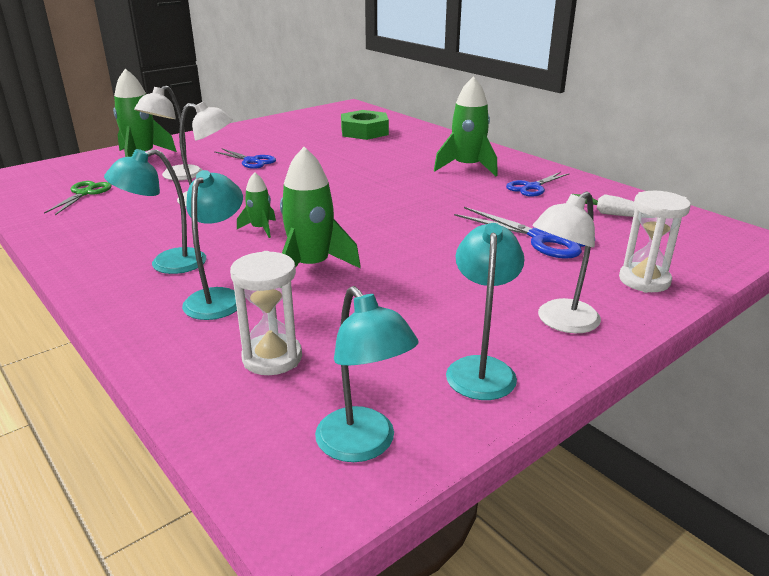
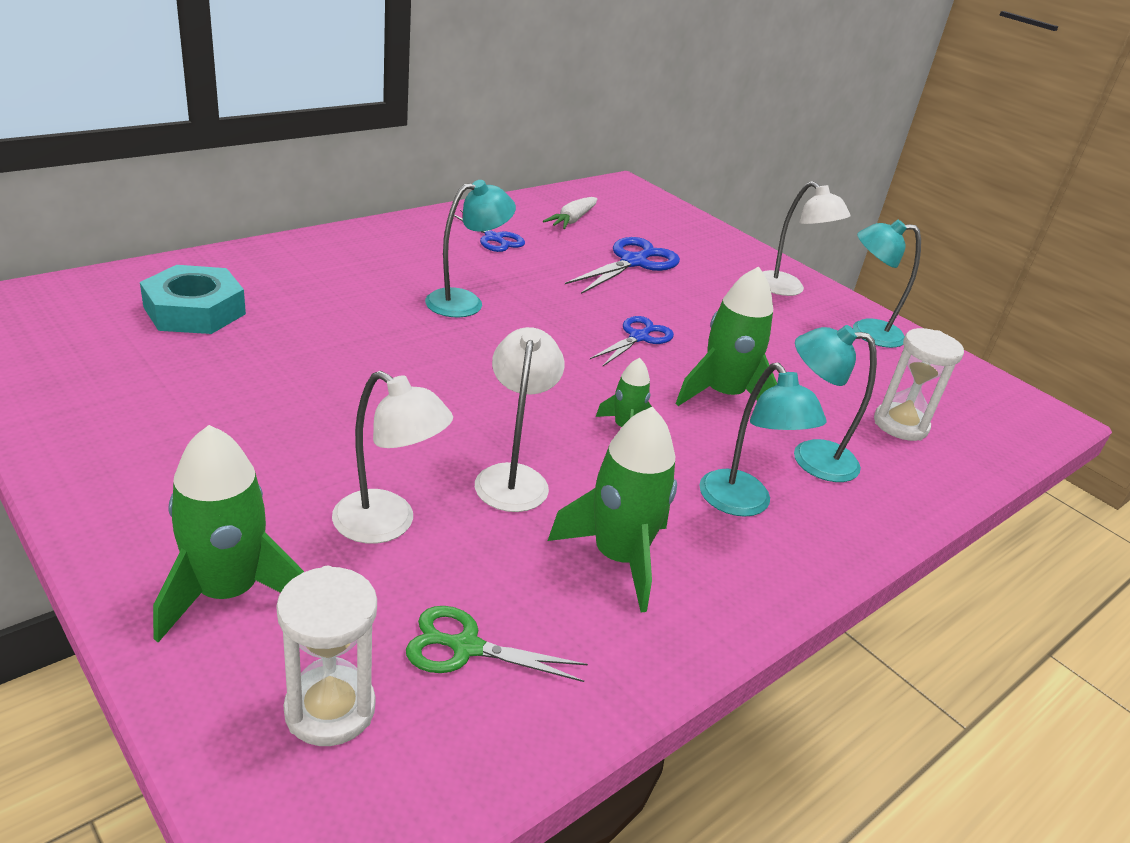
camera: 95 degrees left, 5 degrees up
blue scissors [214,148,276,169] -> blue scissors moved to [590,316,674,367]
turquoise lamp [315,286,418,462] -> turquoise lamp moved to [425,180,516,317]
green nut [341,110,389,140] -> turquoise nut [140,265,246,334]
green rocket [434,76,498,176] -> green rocket moved to [548,407,677,613]
white hourglass [619,191,691,293] -> white hourglass moved to [276,566,377,746]

